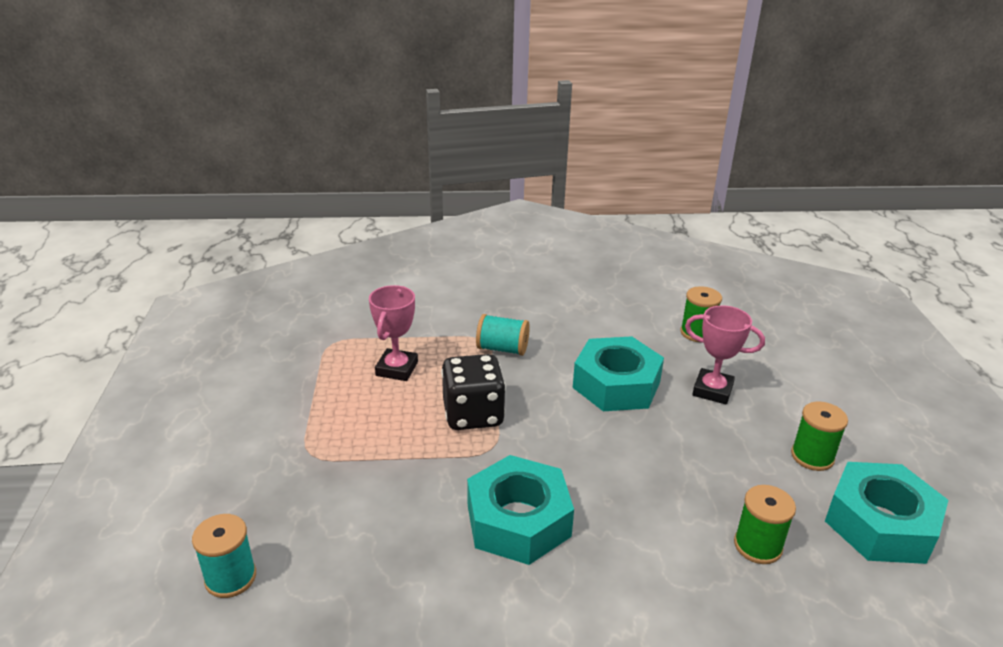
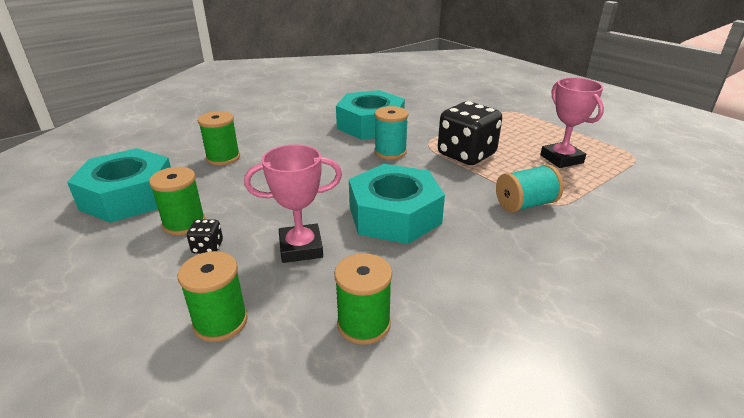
camera: 145 degrees right, 0 degrees up
turquoise spool [192,514,256,598] -> turquoise spool moved to [374,106,409,160]
none -> green spool [178,251,248,342]
none -> black dice [187,219,223,254]

